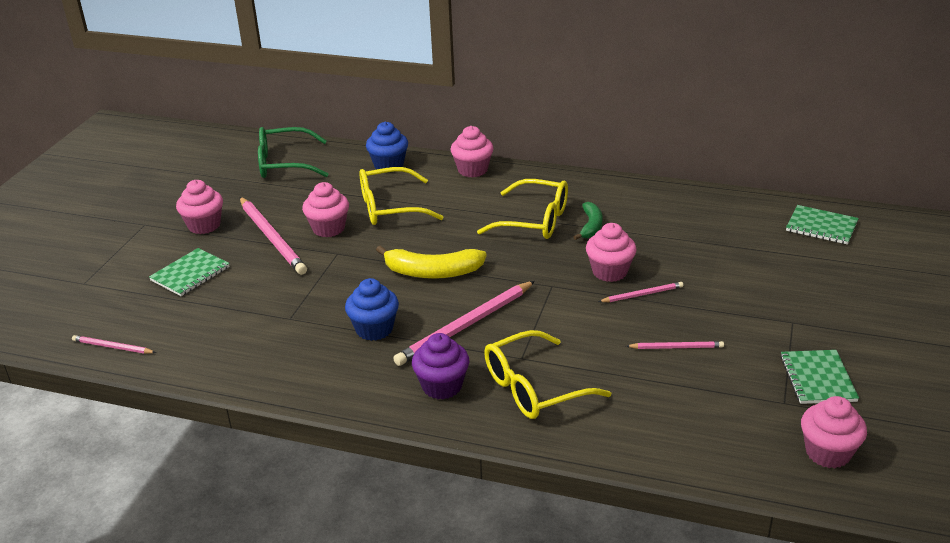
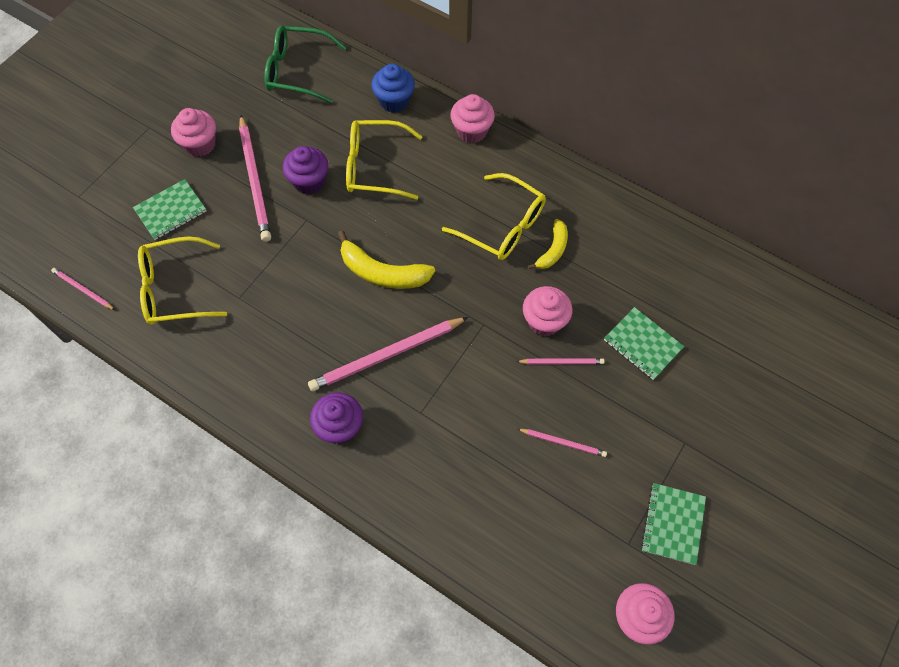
camera: 15 degrees right, 30 degrees up
pink cupcake [302,182,349,237] -> purple cupcake [283,146,328,195]
blue cupcake [345,278,399,341] -> none
yellow glasses [484,330,611,419] -> yellow glasses moved to [138,236,227,325]
green banana [574,202,603,240] -> yellow banana [527,219,568,270]
green notebook [786,205,859,245] -> green notebook moved to [604,307,684,380]

